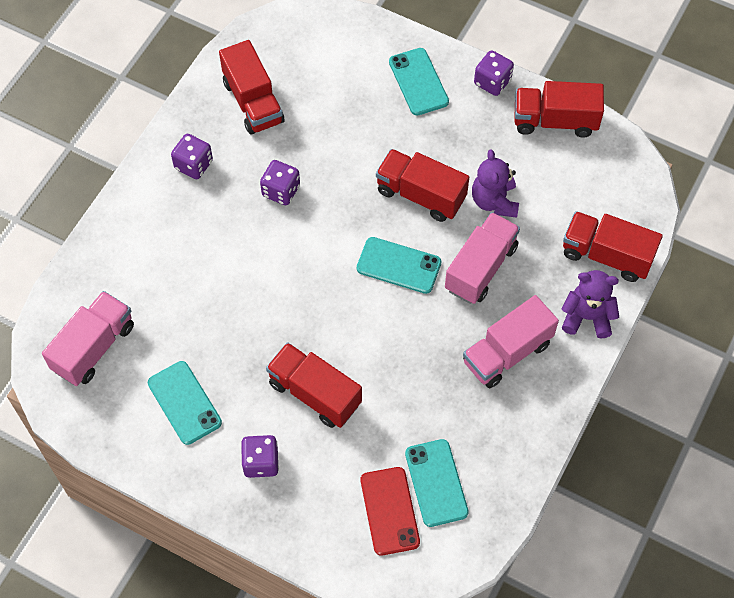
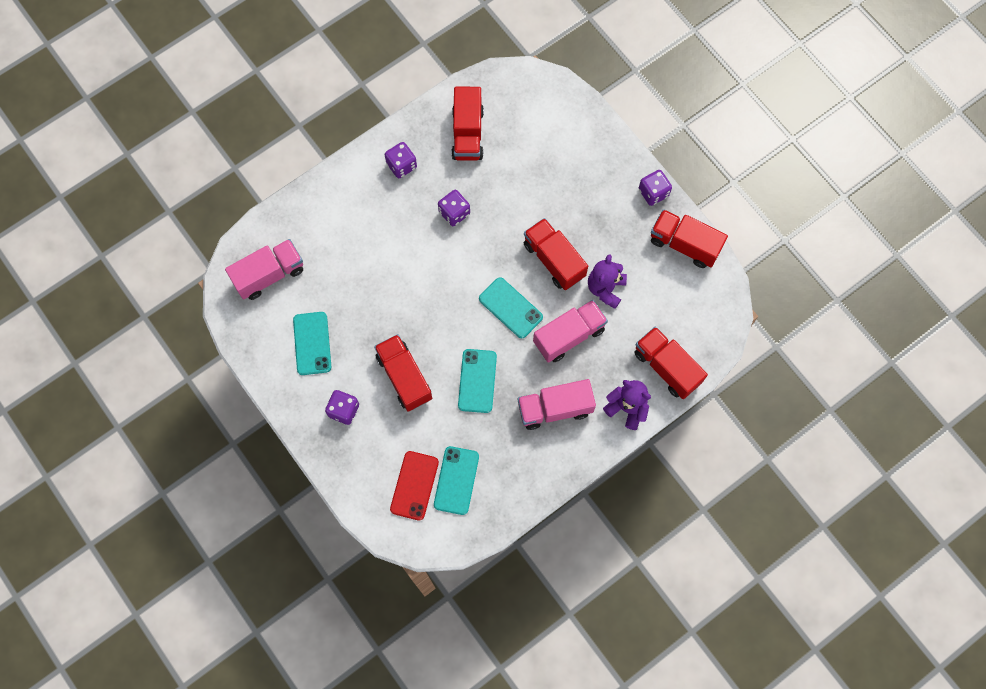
camera: 25 degrees right, 10 degrees up
turquoise phone [389,48,449,115] -> turquoise phone moved to [458,349,497,413]

